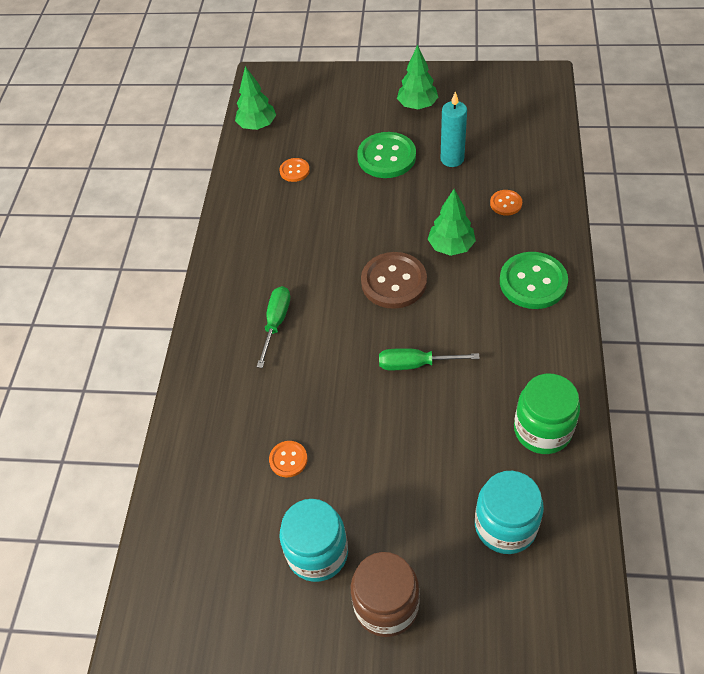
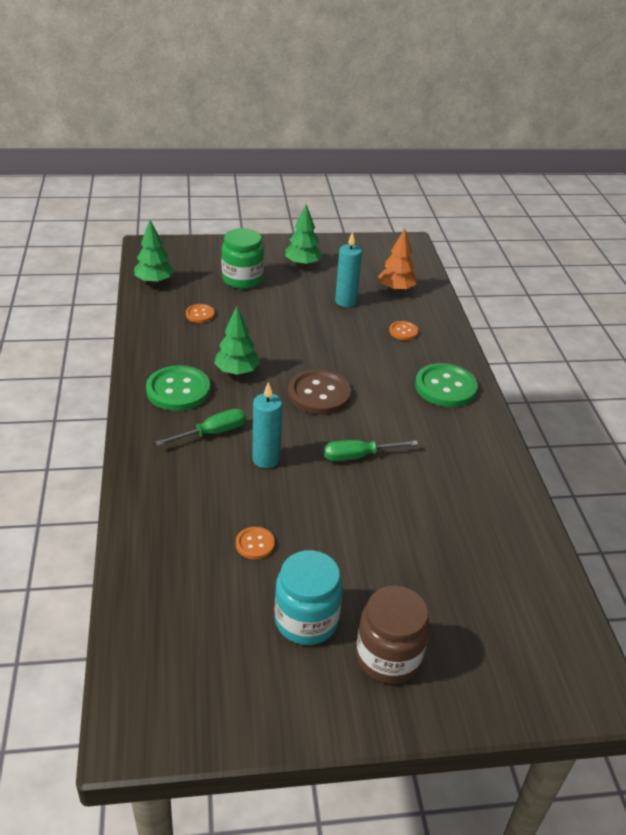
camera: 20 degrees left, 15 degrees down
green screwdriver [257,286,290,368] -> green screwdriver turned 60 degrees clockwise [156,409,246,446]
green button [357,132,416,178] -> green button moved to [146,365,210,411]
green tree [428,189,476,256] -> green tree moved to [214,306,260,375]
turquoise jar [475,471,544,554] -> none
green jar [514,374,580,454] -> green jar moved to [221,228,264,289]
none -> turquoise candle [252,382,282,468]
none -> orange tree [378,228,417,292]

